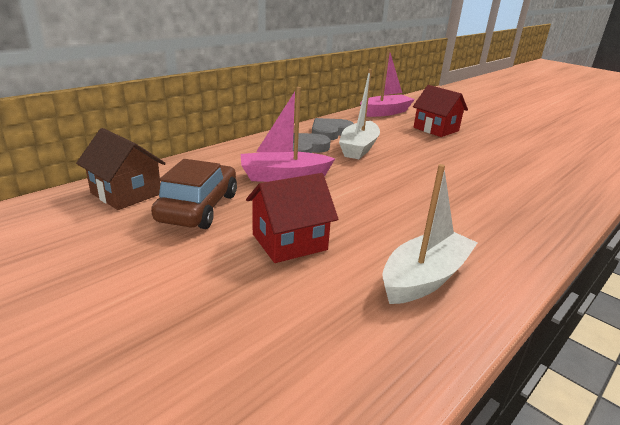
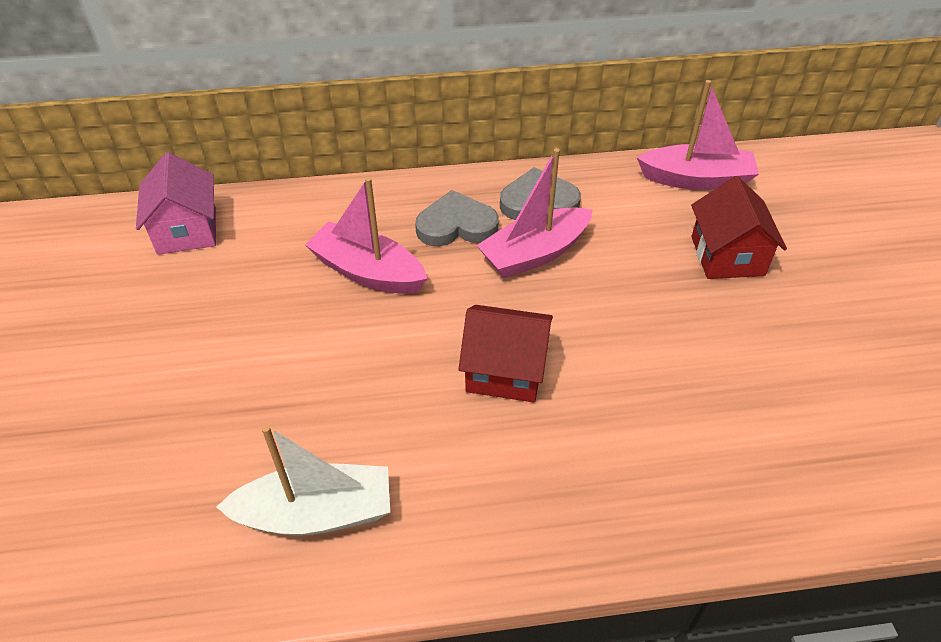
camera: 40 degrees right, 20 degrees up
brown house [76,128,166,210] -> pink house [136,152,216,255]
brown car [151,159,237,229] -> none
red house [246,173,338,263] -> red house moved to [459,305,553,402]
white boat [339,69,380,159] -> pink boat [477,148,593,278]

